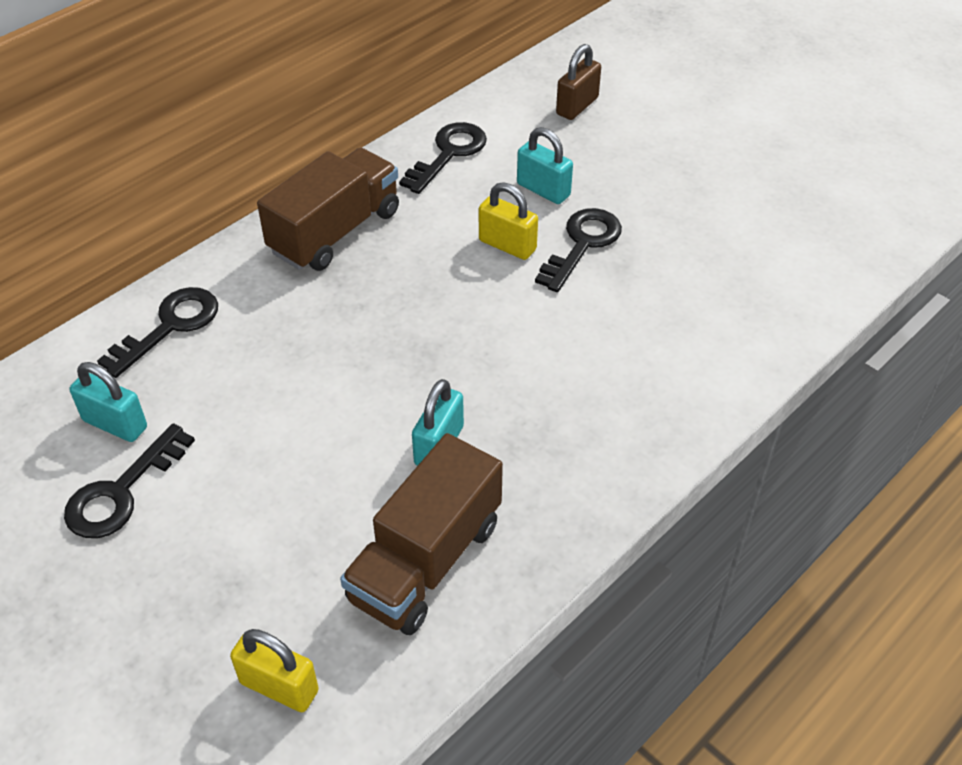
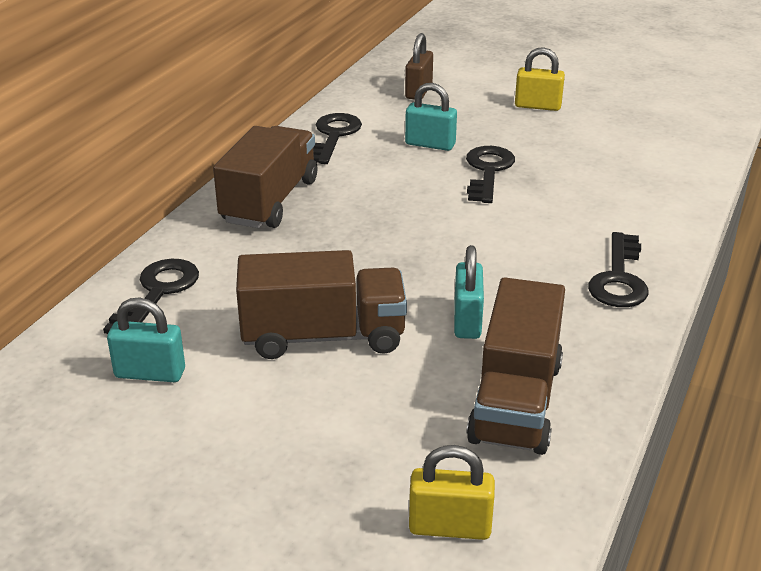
camera: 20 degrees left, 15 degrees down
black key [64,423,195,538] -> black key moved to [588,232,649,307]
yellow padlock [479,182,538,260] -> yellow padlock moved to [515,47,565,111]
none -> brown truck [236,250,407,359]

